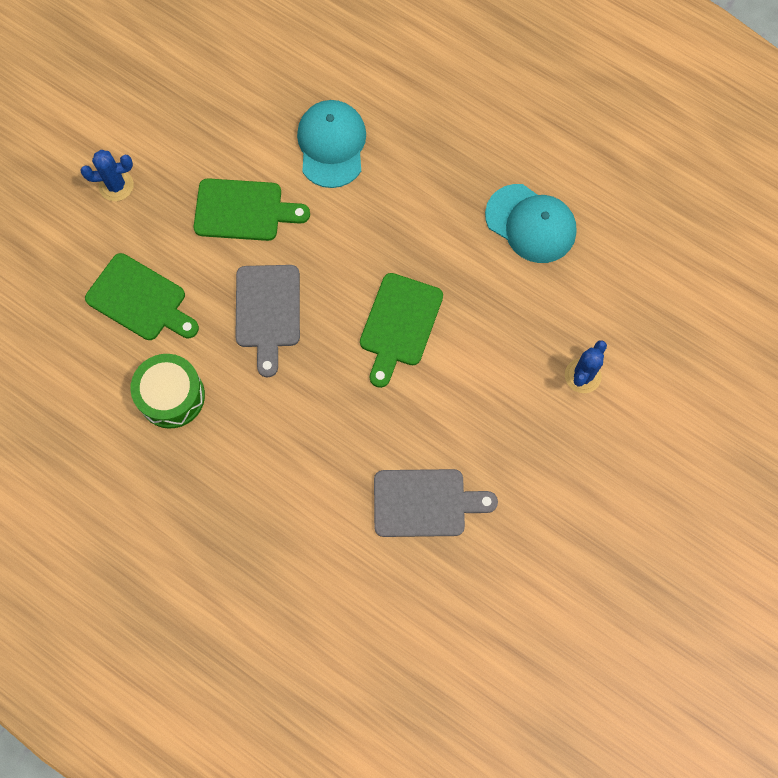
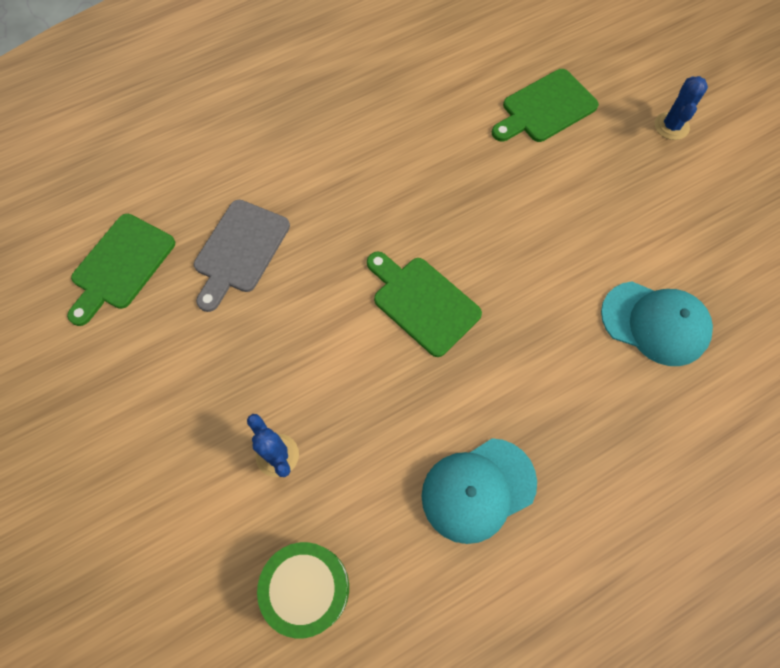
camera: 115 degrees right, 5 degrees down
green drum [130,354,205,429] -> green drum moved to [257,542,349,639]
green cutting board [194,178,310,241] -> green cutting board moved to [67,214,175,326]
grey cutting board [235,265,300,377] -> none

